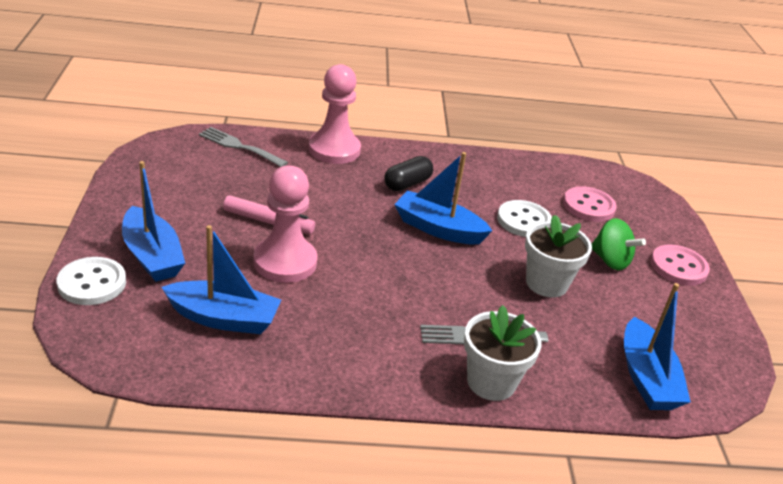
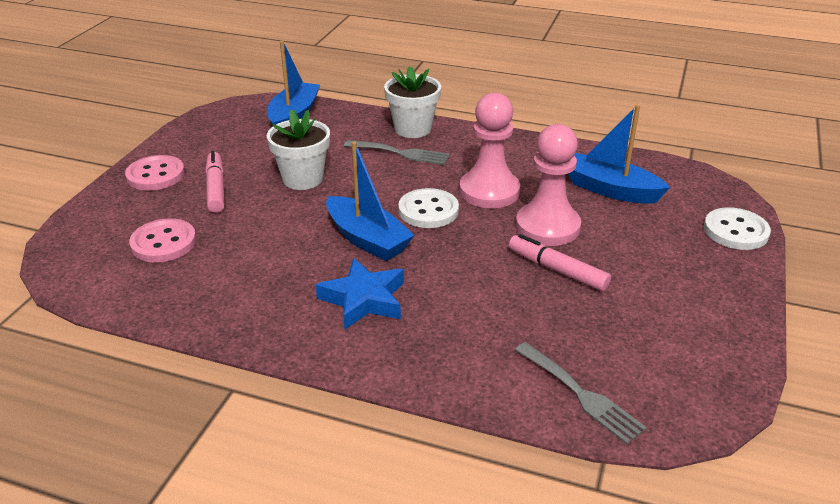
camera: 155 degrees left, 0 degrees up
blue boat [122,161,185,282] -> none
pink pawn [309,64,361,164] -> pink pawn moved to [459,93,520,208]
black capsule [384,156,433,191] -> blue star [316,258,404,330]
white button [497,200,552,237] -> white button moved to [398,188,459,228]
green spinning top [592,218,646,270] -> pink marker [205,151,225,213]

